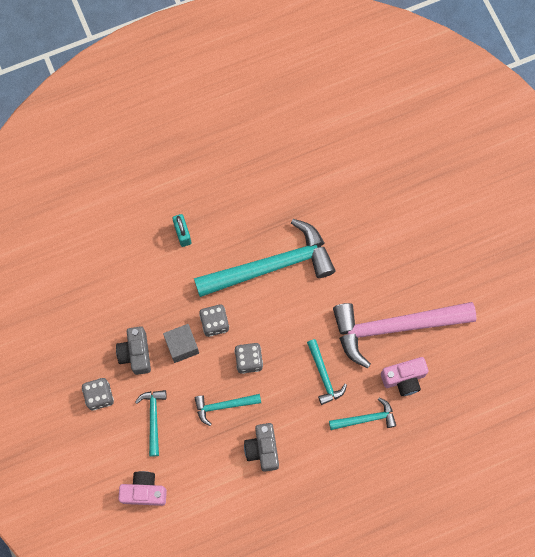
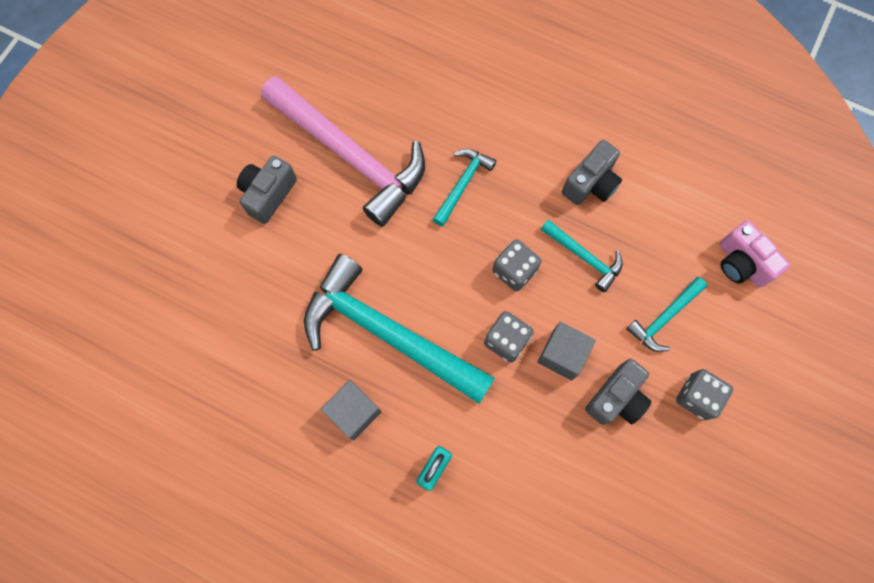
camera: 130 degrees left, 0 degrees up
turquoise hammer [329,397,396,430] -> none
pink camera [381,357,429,396] -> none
none -> grey camera [237,155,297,224]
none -> grey cube [321,380,381,441]

